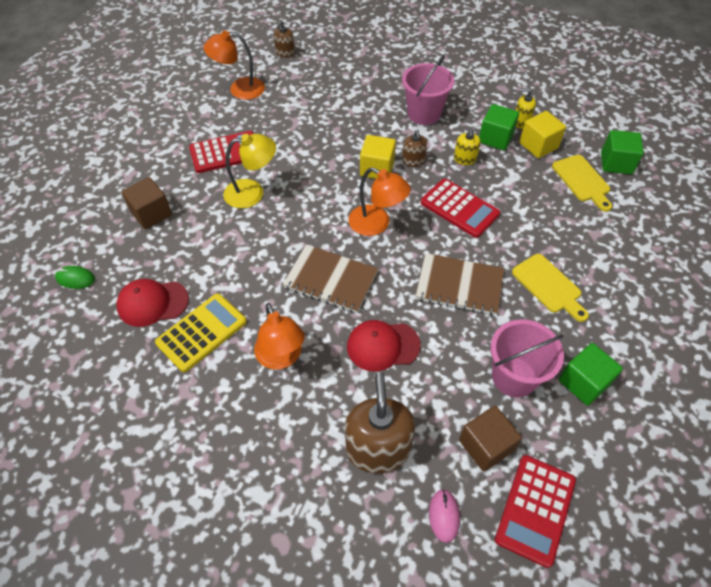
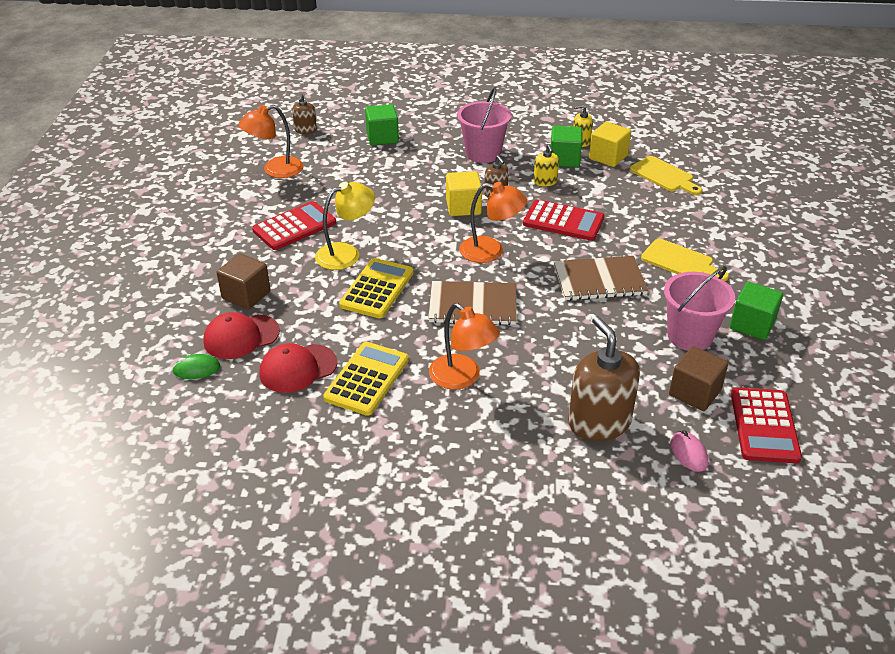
camera: 20 degrees left, 15 degrees down
red cap [347,320,420,371] -> red cap moved to [203,312,280,359]
green cube [601,130,644,174] -> green cube moved to [365,104,399,145]
none -> yellow calculator [339,258,414,318]

